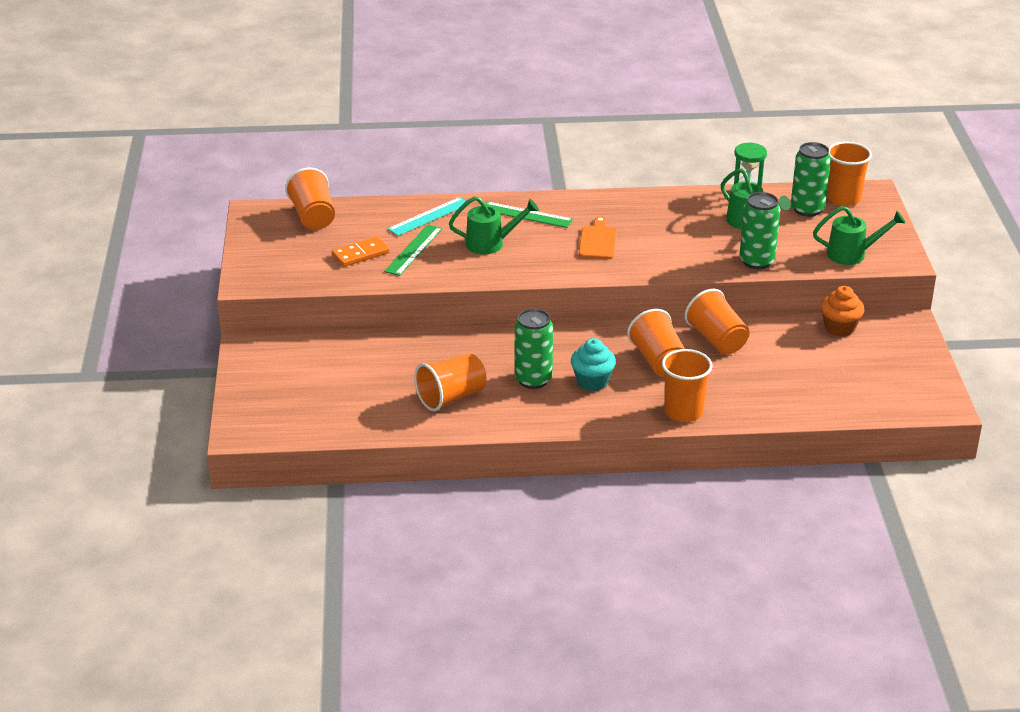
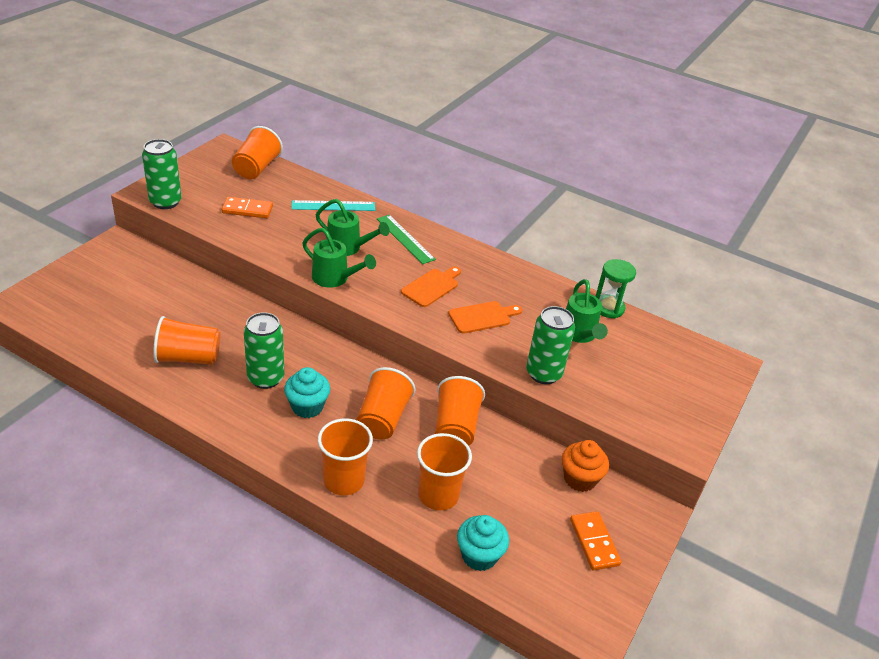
camera: 30 degrees right, 5 degrees up
green ruler [384,224,443,276] -> none
green can [791,142,831,217] -> green can moved to [142,139,182,209]
green watering can [813,206,905,265] -> green watering can moved to [302,228,376,288]
orange cup [827,142,872,206] -> orange cup moved to [417,433,472,510]
none -> orange cutting board [448,301,522,334]
none -> turquoise cupcake [457,515,509,571]
none -> orange domino [570,511,622,571]

